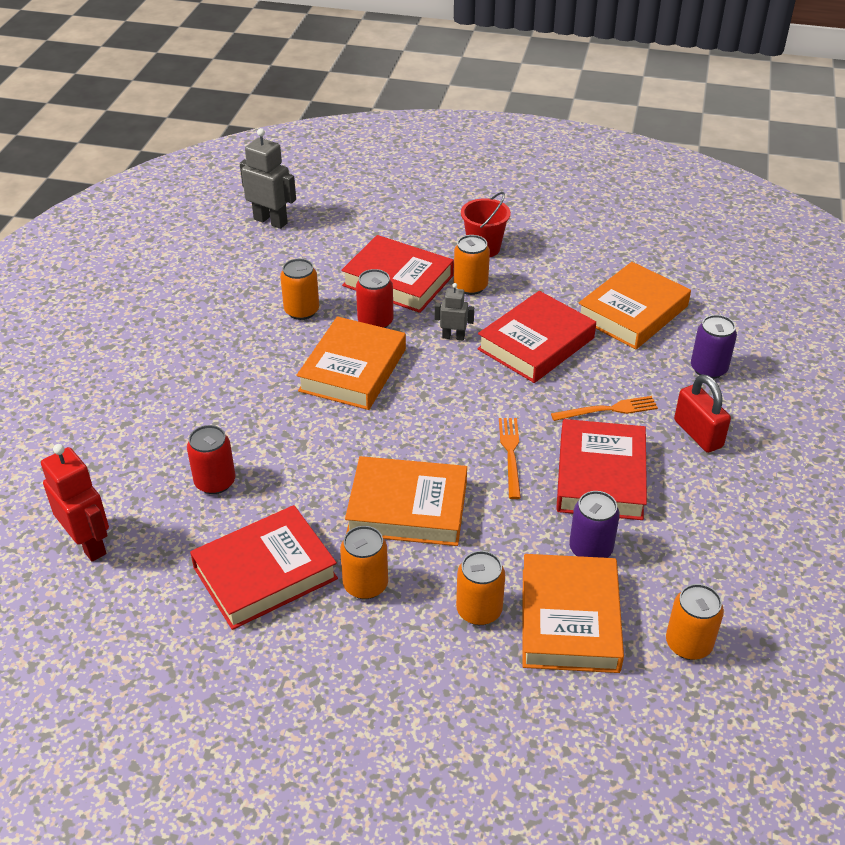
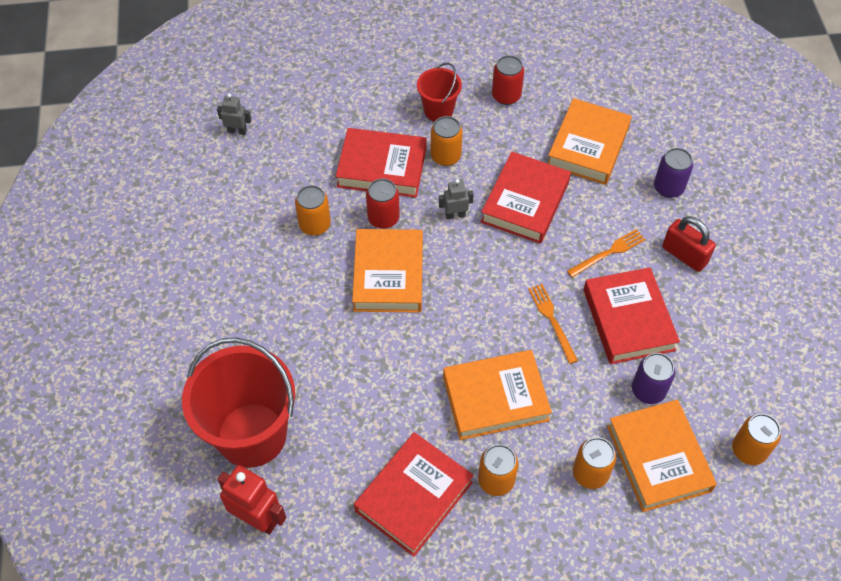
camera: 20 degrees left, 15 degrees up
red can [187,425,235,494] -> red can moved to [492,55,524,105]
grey robot [240,128,296,229] -> grey robot [217,93,251,135], size x0.57
none -> red bucket [182,337,295,468]

